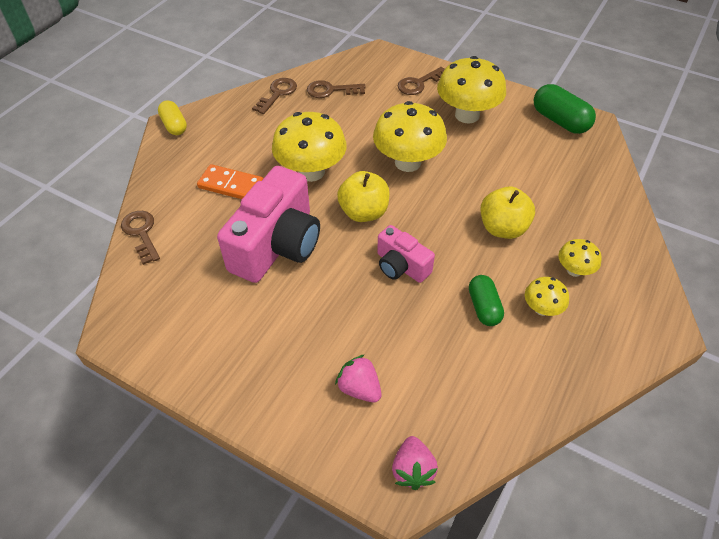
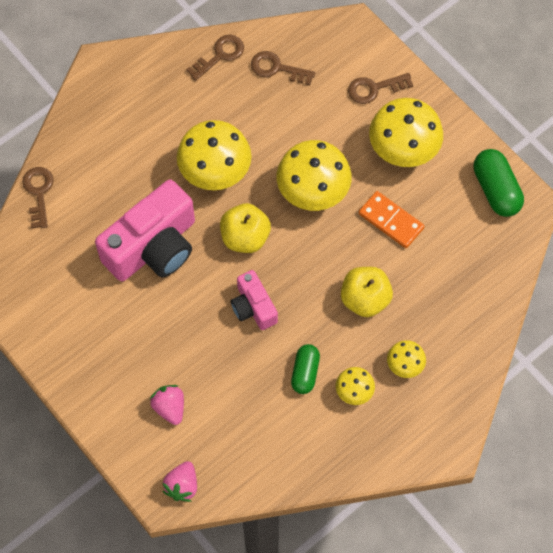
camera: 20 degrees right, 15 degrees up
yellow capsule [158,100,187,135] -> none
orange domino [197,164,264,199] -> orange domino moved to [359,191,425,248]

